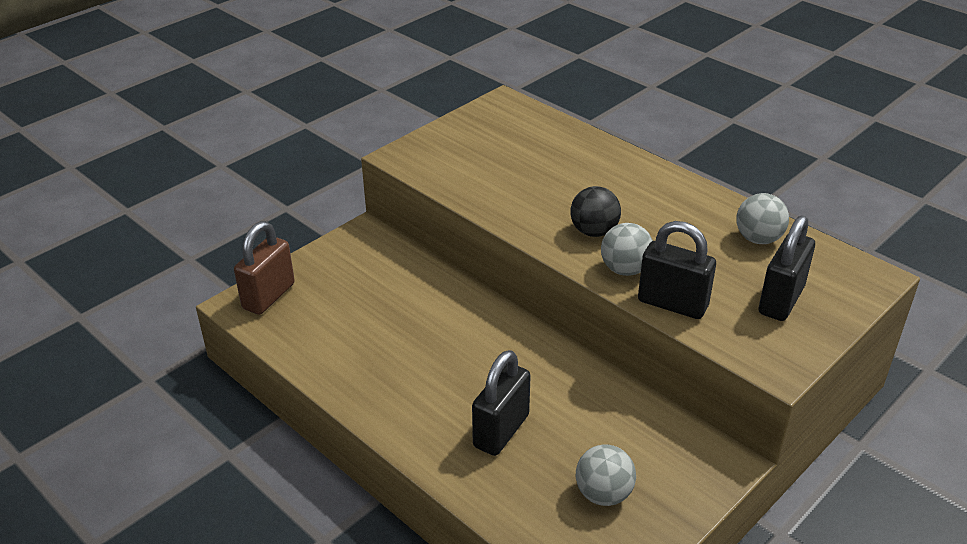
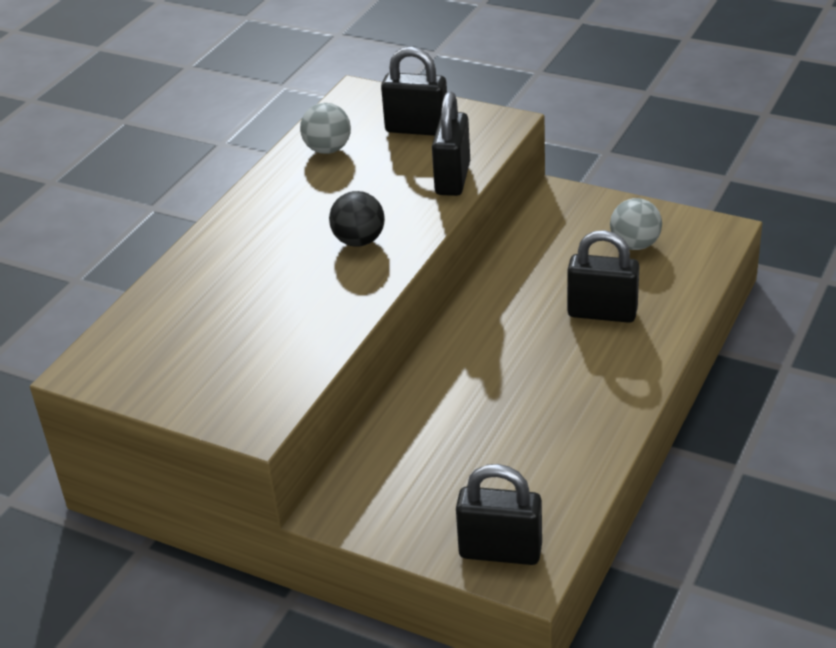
camera: 105 degrees left, 0 degrees up
brown padlock [234,221,295,315] -> black padlock [456,464,542,565]
grey ball [601,223,653,276] -> none

